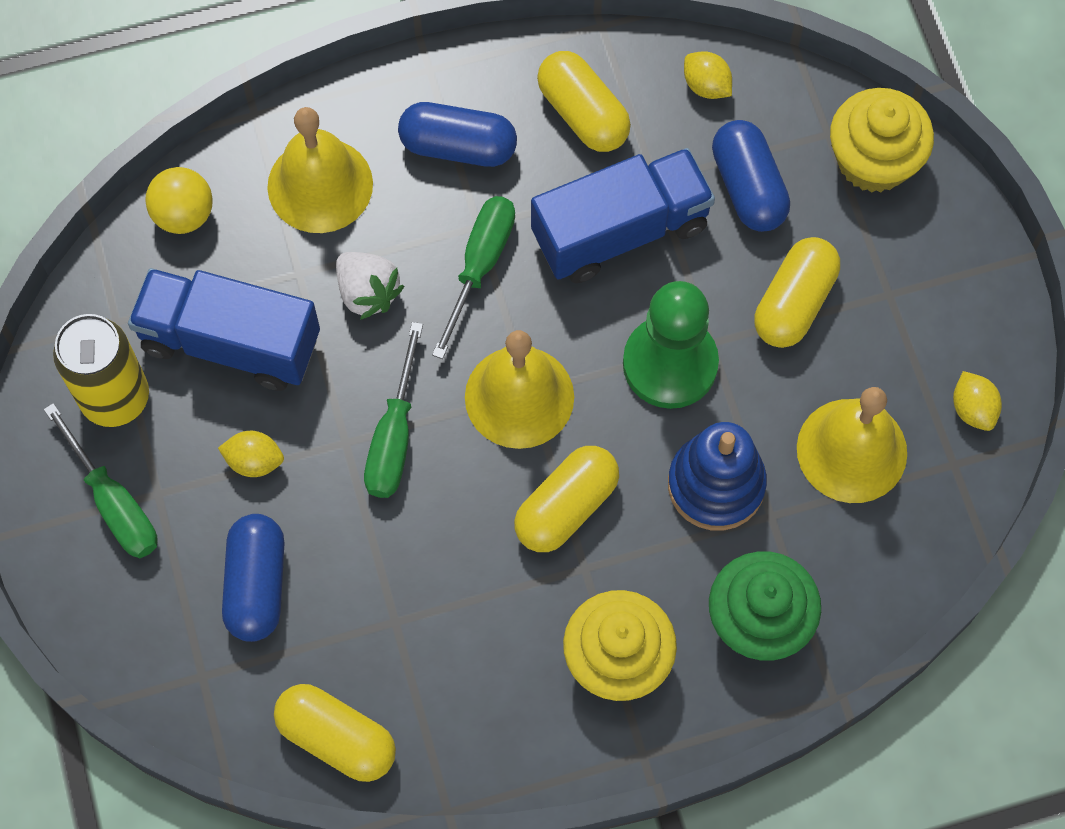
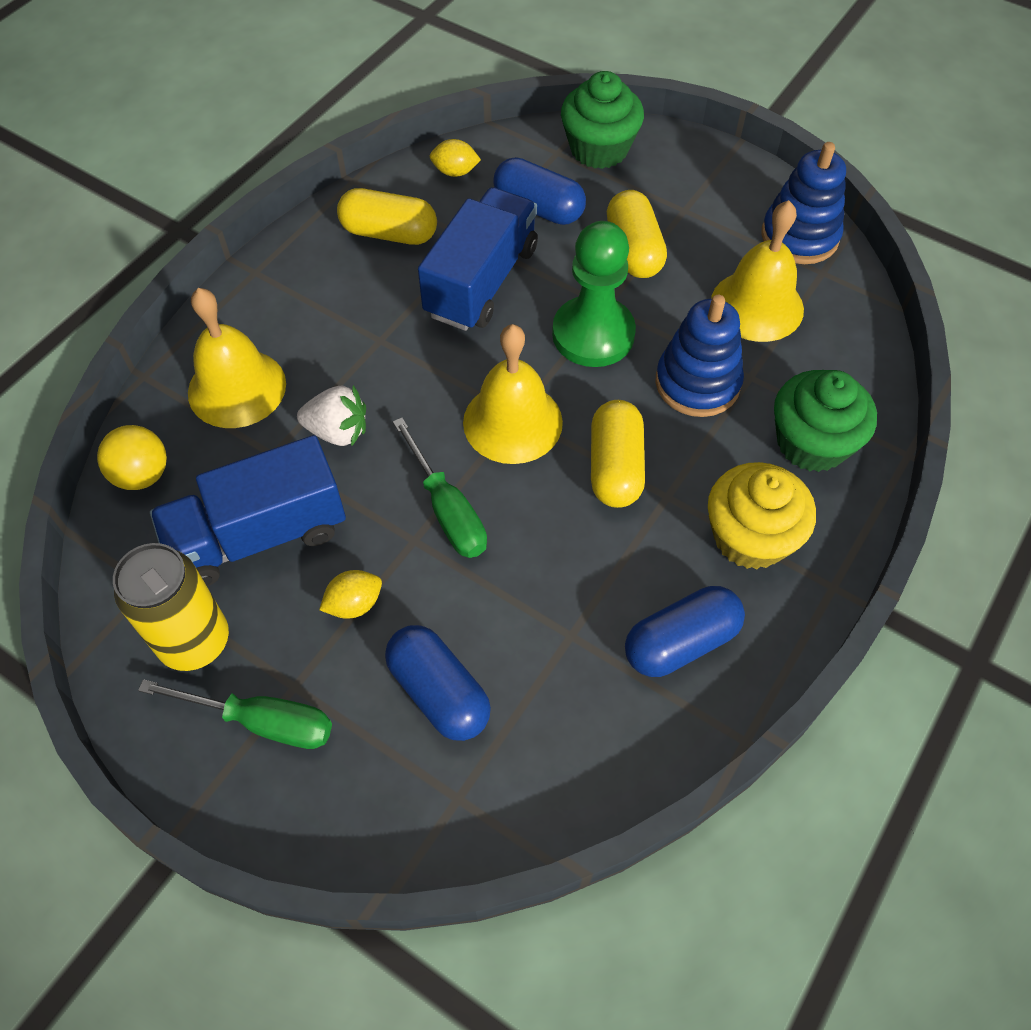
camera: 40 degrees left, 10 degrees down
yellow capsule [274,684,396,782] -> none
blue capsule [398,102,517,167] -> blue capsule moved to [625,586,745,677]
green screwdriver [432,196,515,359] -> none
yellow cupcake [830,88,934,193] -> green cupcake [561,71,644,169]
yellow lemon [953,371,1002,431] -> blue stacking toy [761,142,846,264]

